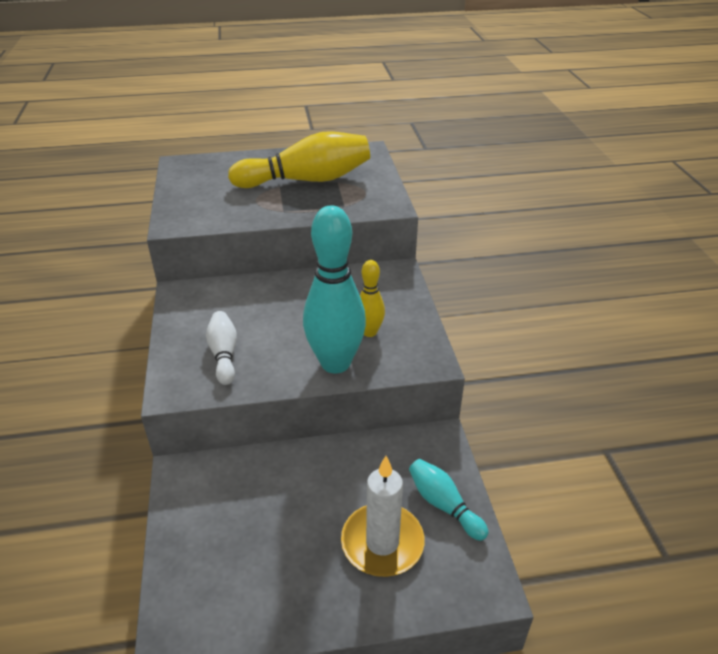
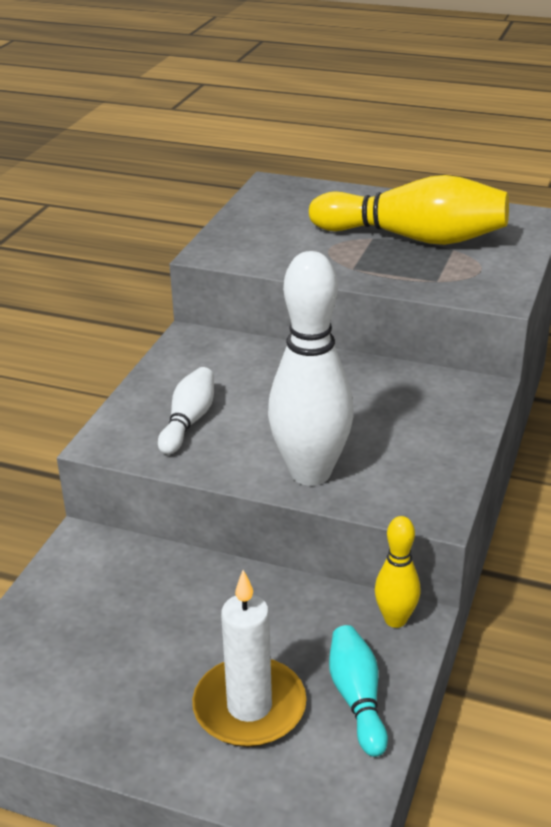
camera: 30 degrees right, 5 degrees down
turquoise bowling pin [303,206,366,373] -> white bowling pin [268,251,354,486]
yellow bowling pin [360,260,385,337] -> yellow bowling pin moved to [375,516,421,628]

